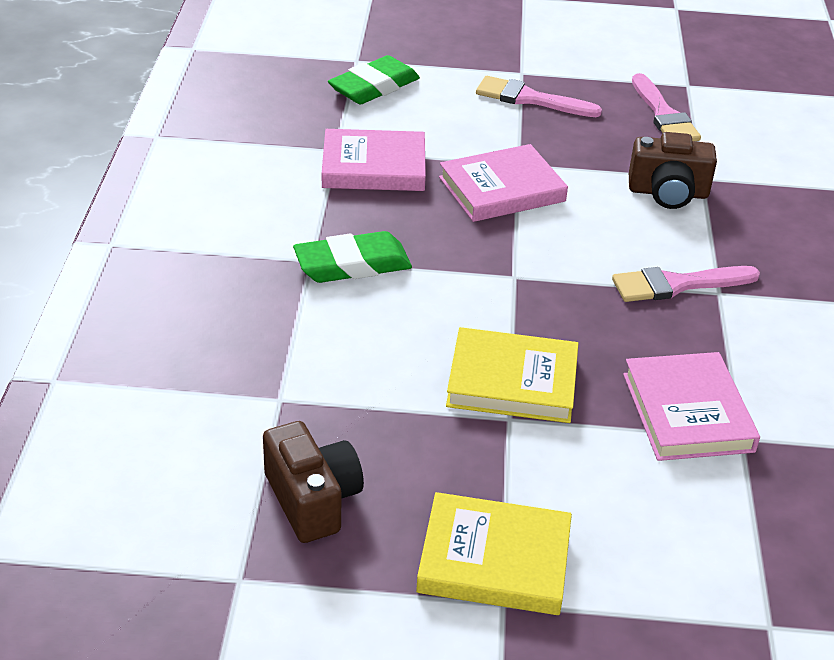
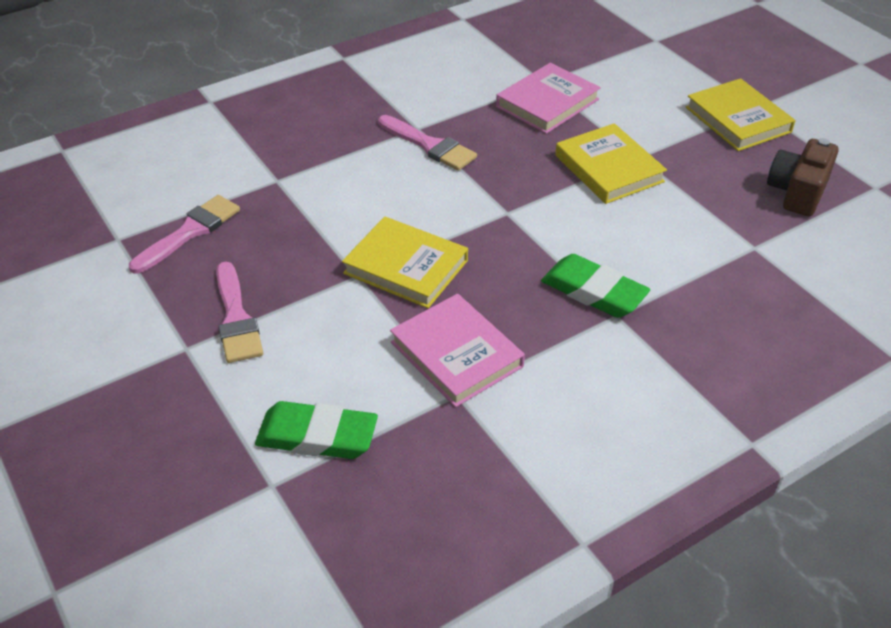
camera: 125 degrees left, 5 degrees up
pink book [439,144,568,222] -> yellow book [342,216,468,308]
brown camera [629,132,717,209] -> none

